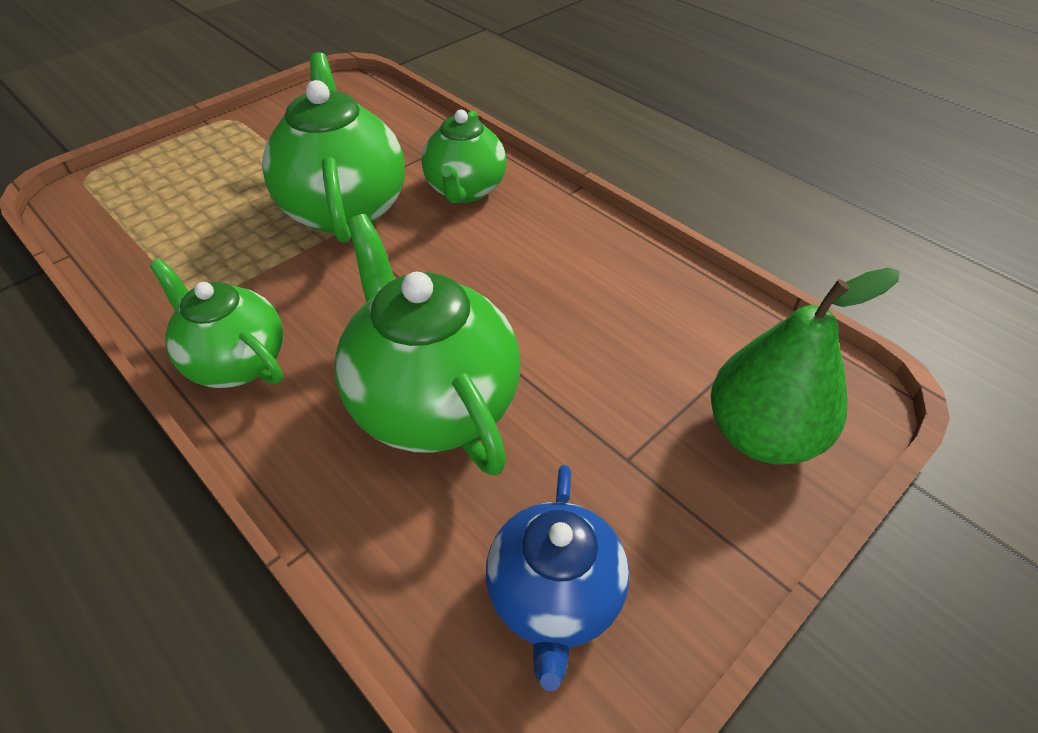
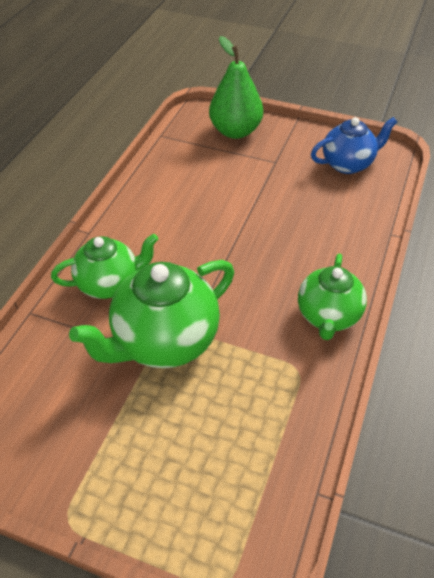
camera: 115 degrees left, 0 degrees up
green teapot [335,214,521,476] -> none

